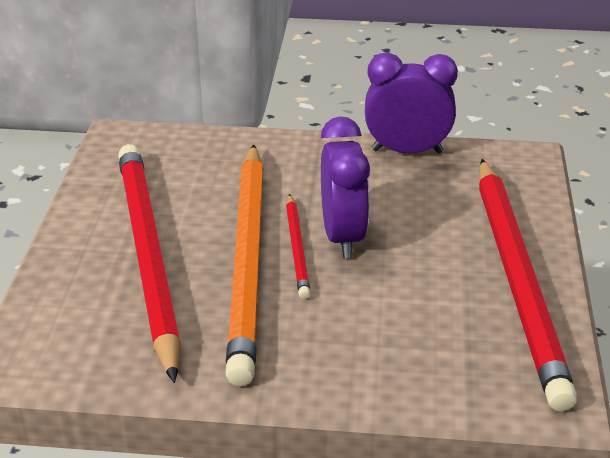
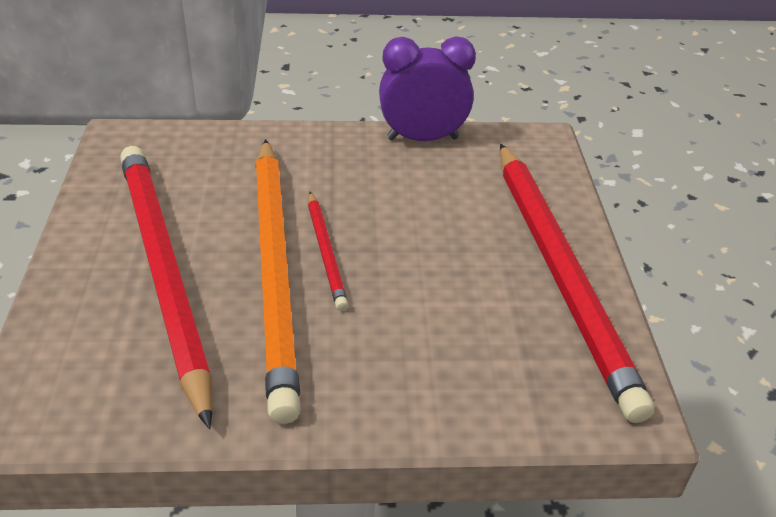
camera: 10 degrees left, 5 degrees up
purple clock [321,116,370,258] -> none

